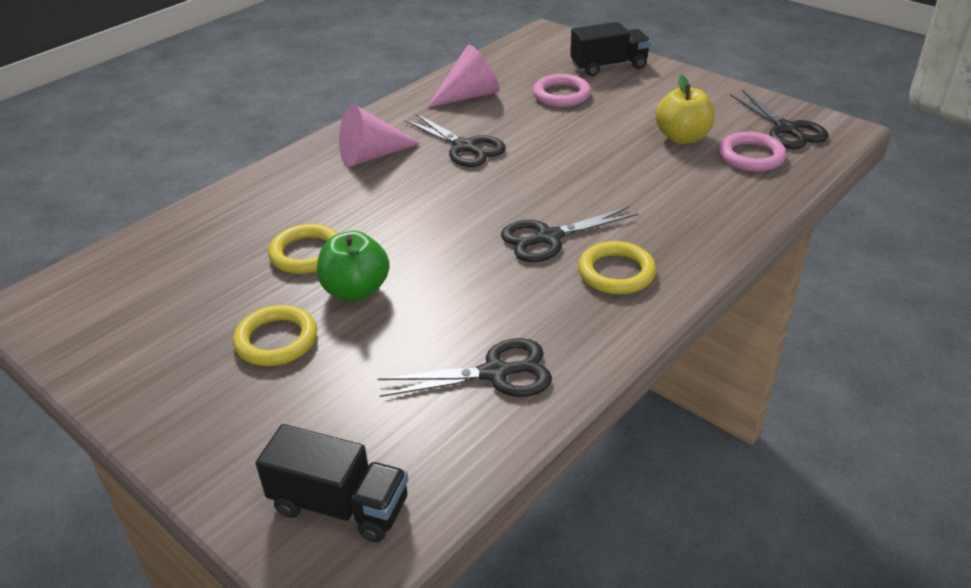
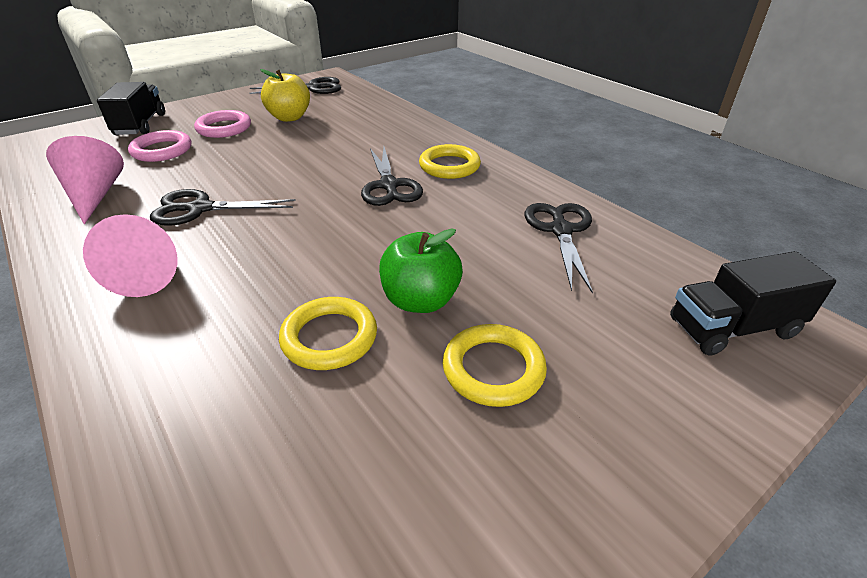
camera: 80 degrees left, 0 degrees up
black truck [256,424,408,542] -> black truck turned 135 degrees counterclockwise [670,251,836,356]
black scissors [404,113,506,167] -> black scissors turned 150 degrees counterclockwise [150,189,296,226]
pink ring [719,132,787,172] -> pink ring moved to [194,110,251,138]

